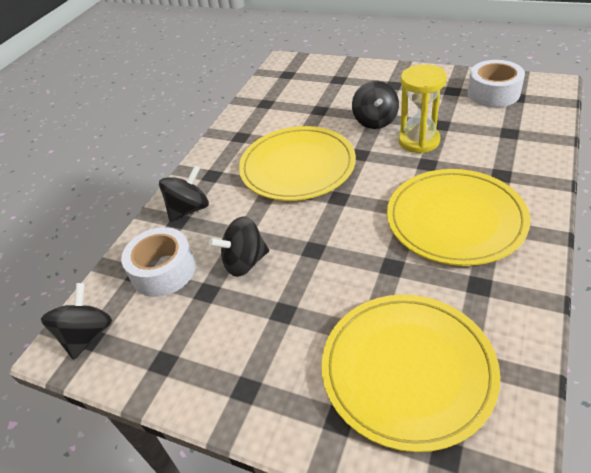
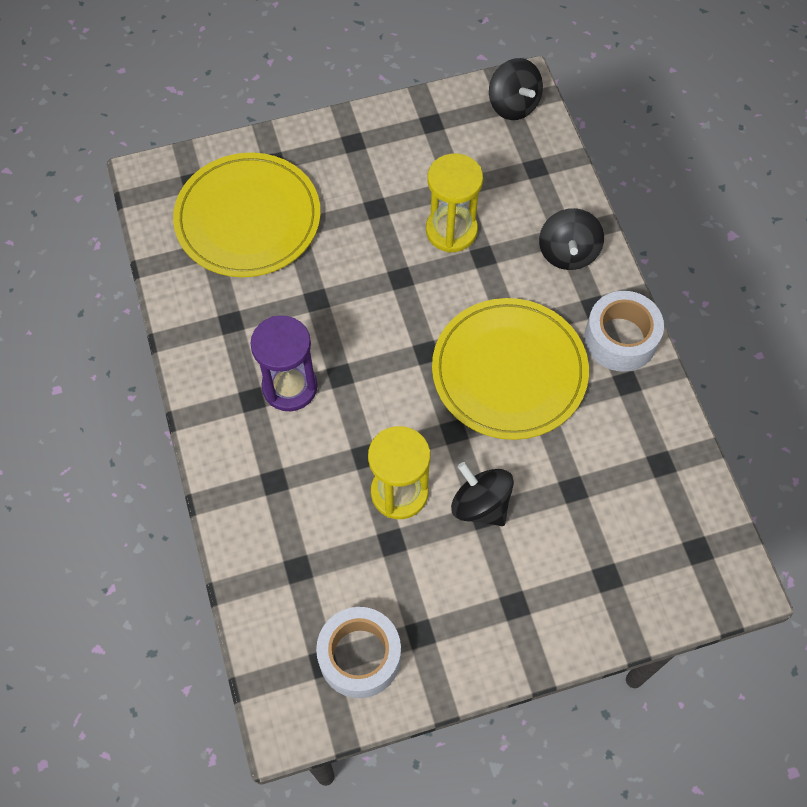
camera: 135 degrees right, 20 degrees up
white tape [121,227,196,297] -> white tape moved to [584,291,664,372]
black spinning top [209,216,269,277] -> yellow hourglass [426,153,483,253]
yellow plate [387,169,530,266] -> purple hourglass [250,315,318,411]

